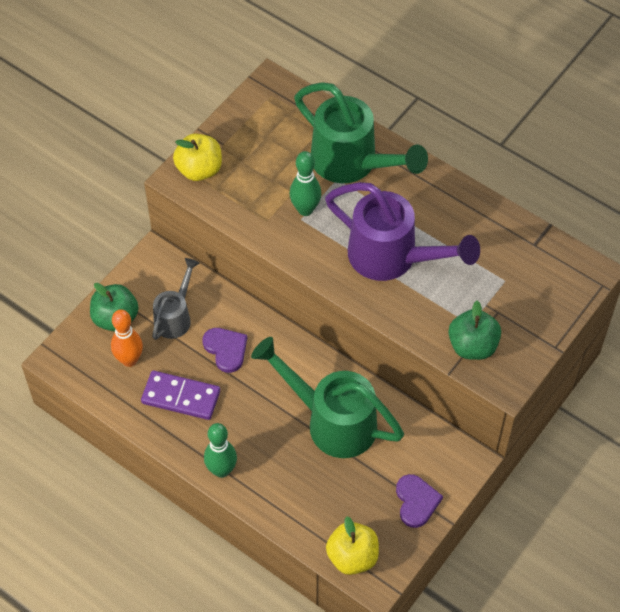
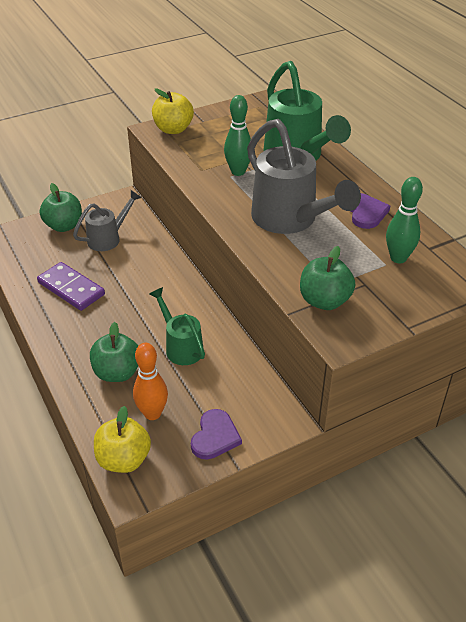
camera: 25 degrees right, 15 degrees down
orange bowling pin [111,309,143,367] -> orange bowling pin moved to [133,343,168,420]
purple heart [202,328,247,373] -> purple heart moved to [351,193,390,229]
green bowling pin [204,423,237,478] -> green bowling pin moved to [386,177,423,263]
green watering can [251,337,404,458] -> green watering can [149,287,205,365], size x0.57
purple watering can [325,182,480,281] -> grey watering can [247,119,361,234]
none -> green apple [90,322,138,382]

